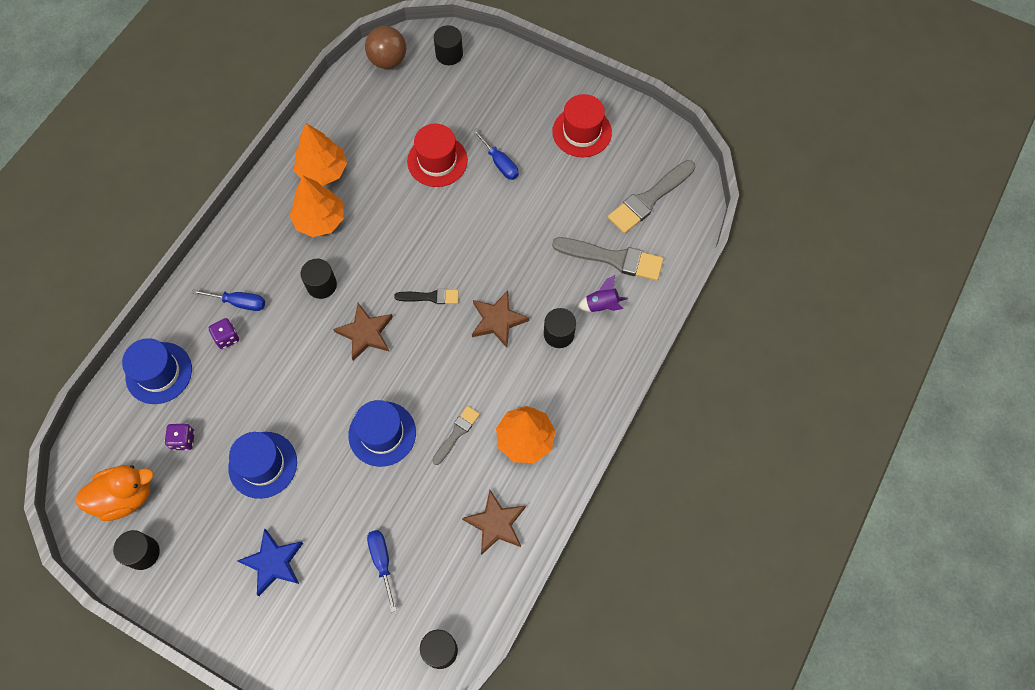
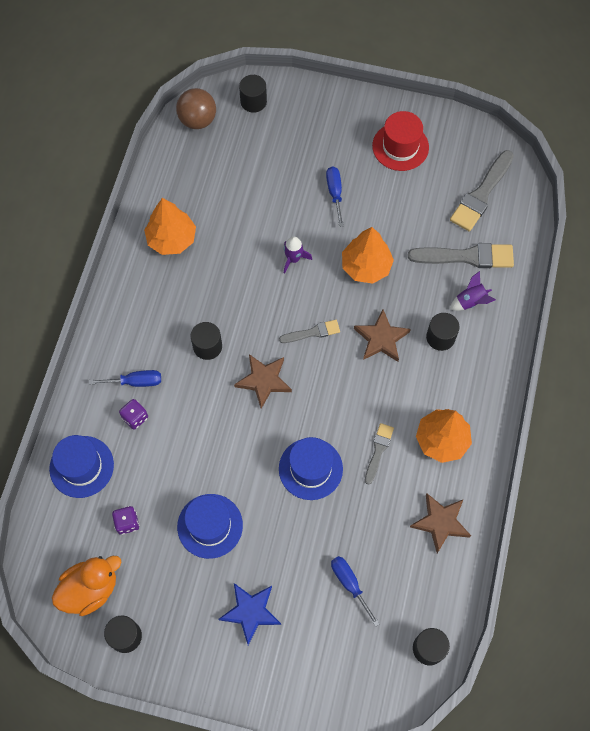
camera: 15 degrees left, 0 degrees up
orange tree [290,175,344,237] -> orange tree moved to [342,227,394,284]
black brush [394,289,459,304] -> grey brush [279,320,340,343]
red hat [407,124,468,187] -> none
blue screwdriver [472,128,519,180] -> blue screwdriver turned 135 degrees counterclockwise [326,167,344,227]
none -> purple rocket [284,236,312,274]

